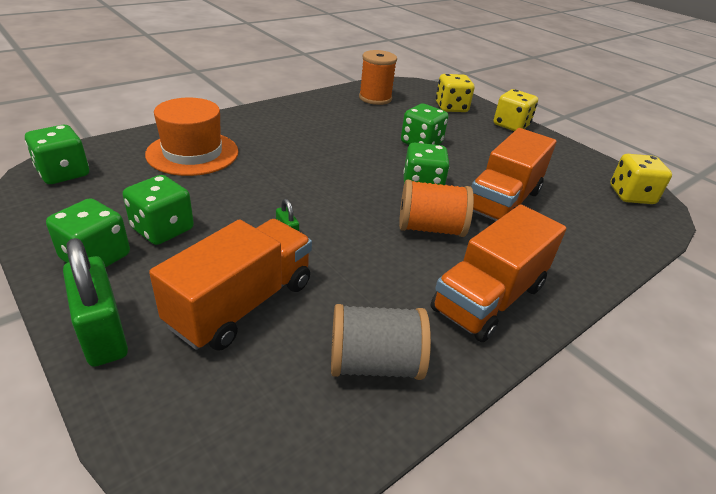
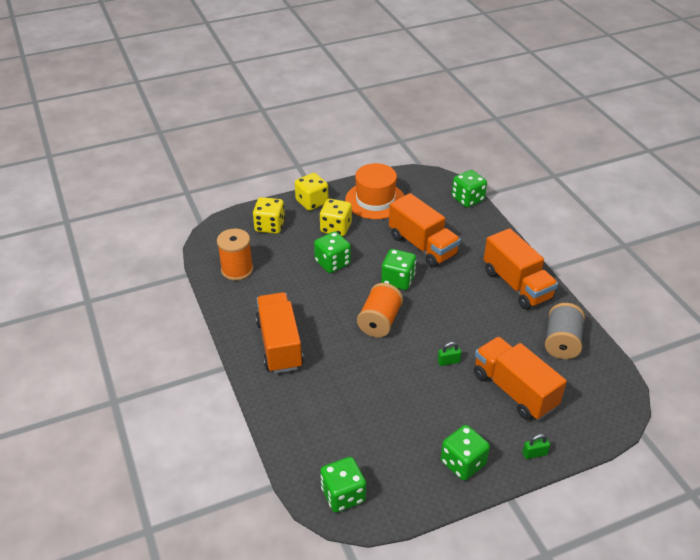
camera: 70 degrees left, 5 degrees up
green padlock [63,238,128,367] -> green padlock [522,434,550,459], size x0.48
green dice [123,175,194,245] -> green dice moved to [452,170,487,208]
orange hat [145,97,238,176] -> orange hat moved to [345,163,404,219]
orange spool [399,180,474,237] -> orange spool moved to [357,283,403,337]
yellow dice [610,154,672,204] -> yellow dice moved to [320,199,352,236]
none -> orange truck [255,292,304,374]

